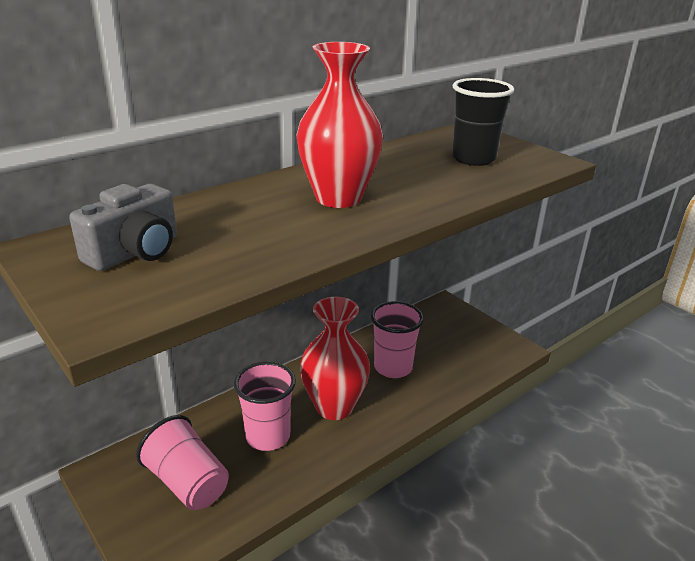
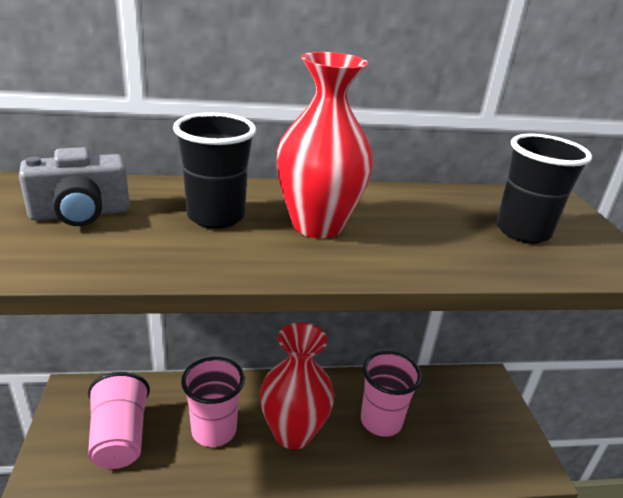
camera: 30 degrees right, 0 degrees up
none -> black cup [173,113,256,229]

